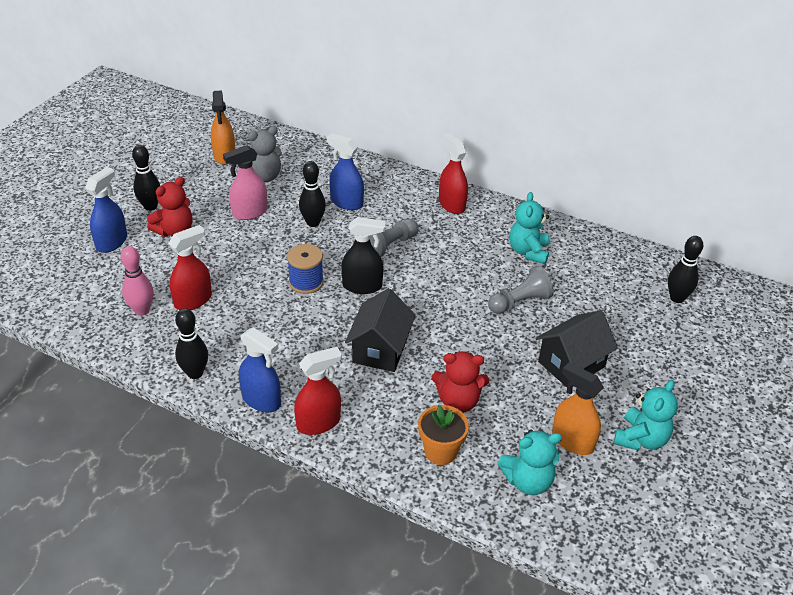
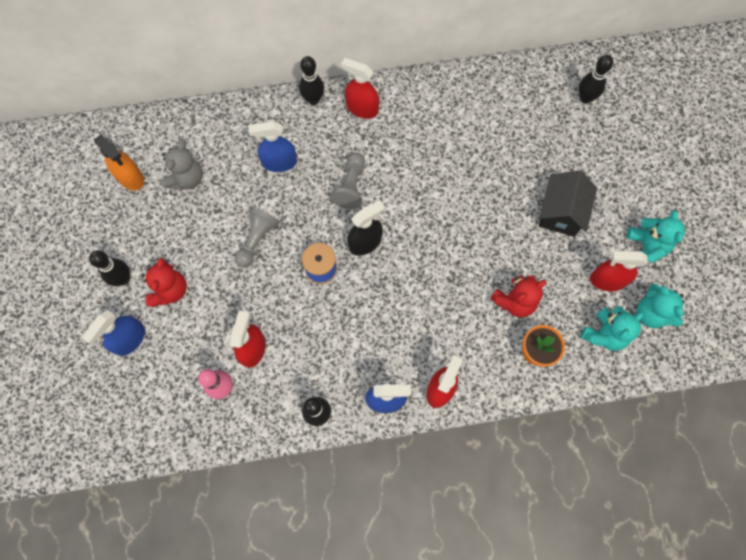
camera: 35 degrees left, 30 degrees up
blue spray bottle [85,167,127,253] -> blue spray bottle turned 135 degrees counterclockwise [82,310,145,356]
pink spray bottle [223,145,268,220] -> none
black bowling pin [299,161,326,227] -> black bowling pin moved to [299,56,324,105]
black house [345,289,416,372] -> none
grey pawn [488,266,554,314] -> grey pawn moved to [235,207,280,268]
turquoise teddy bear [509,192,549,264] -> turquoise teddy bear moved to [637,284,685,328]
orange spray bottle [552,362,604,455] -> red spray bottle [590,250,648,291]

